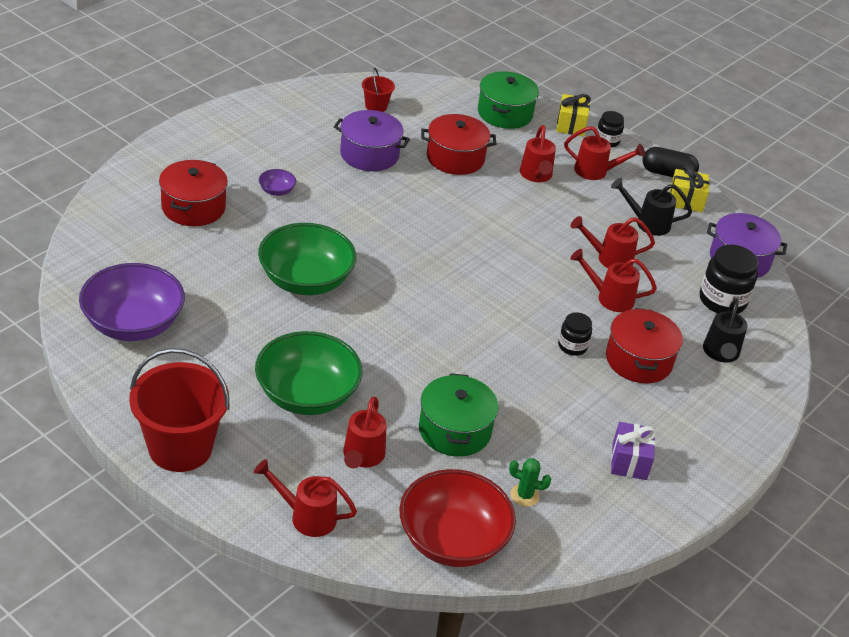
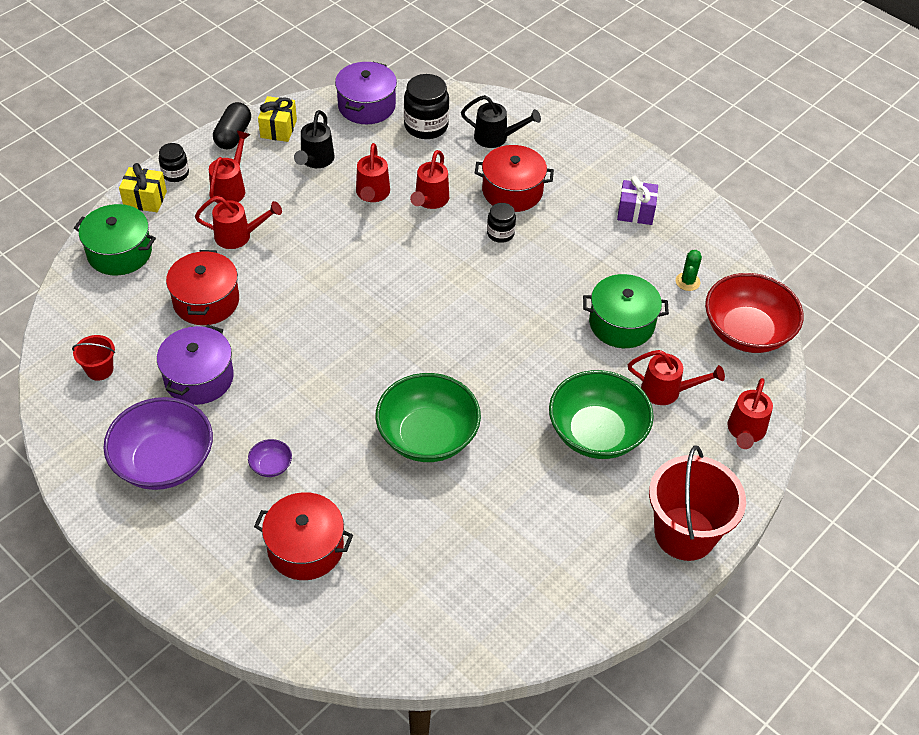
camera: 85 degrees left, 10 degrees up
purple bowl [79,263,185,341] -> purple bowl moved to [103,397,213,490]

